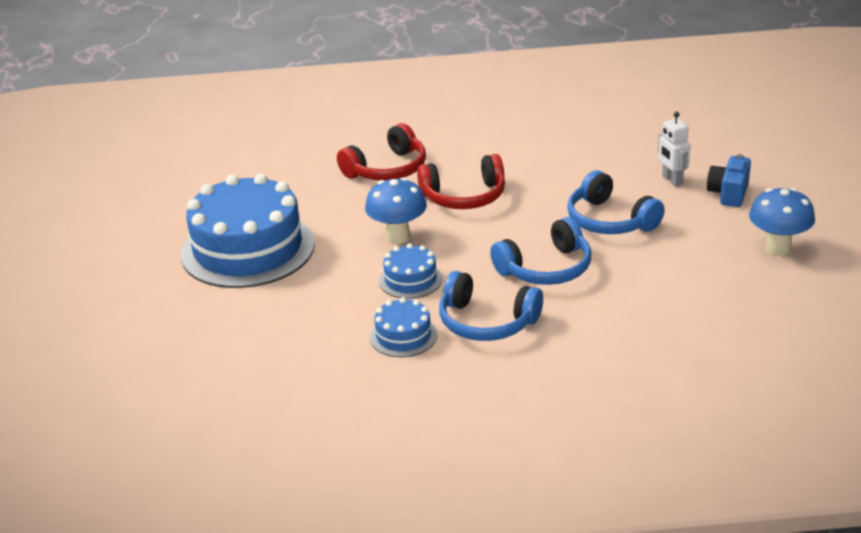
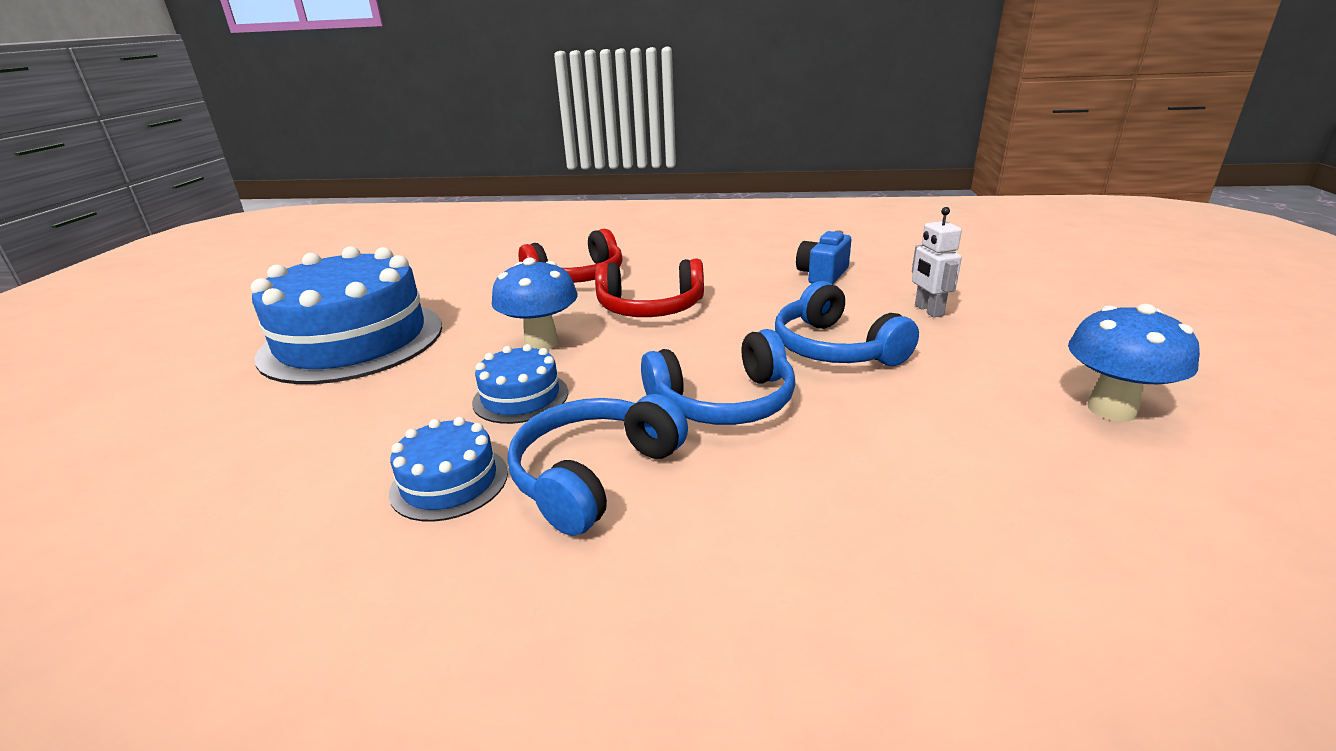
camera: 10 degrees right, 5 degrees down
blue headphones [439,271,543,341] -> blue headphones turned 90 degrees clockwise [507,394,688,536]
blue camera [707,154,751,207] -> blue camera moved to [796,230,852,285]

